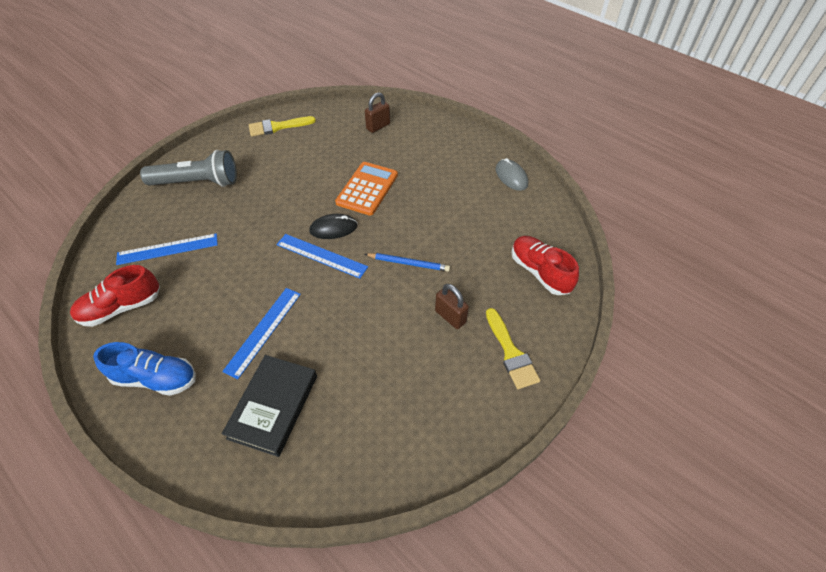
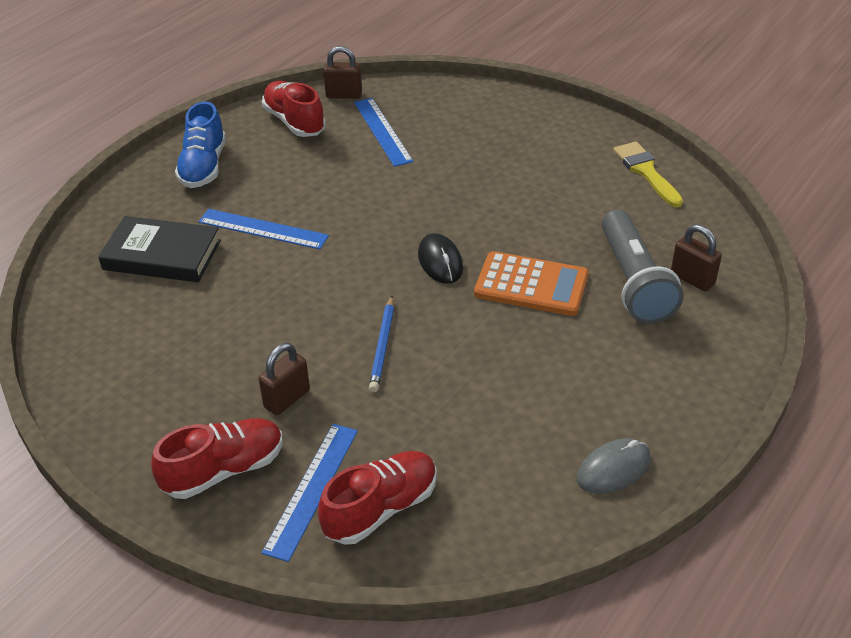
camera: 85 degrees right, 10 degrees down
grey flashlight [140,150,237,187] -> grey flashlight moved to [602,210,683,324]
blue ruler [276,234,368,278] -> blue ruler moved to [262,424,358,562]
yellow brush [486,308,540,389] -> red shoe [151,418,283,499]
none -> brown padlock [323,46,362,99]

